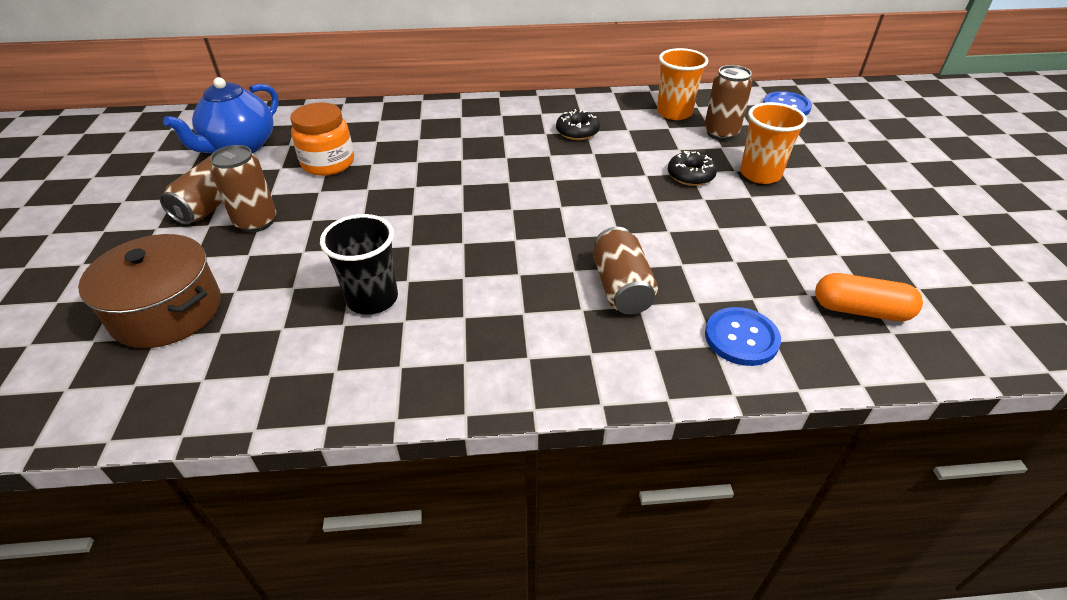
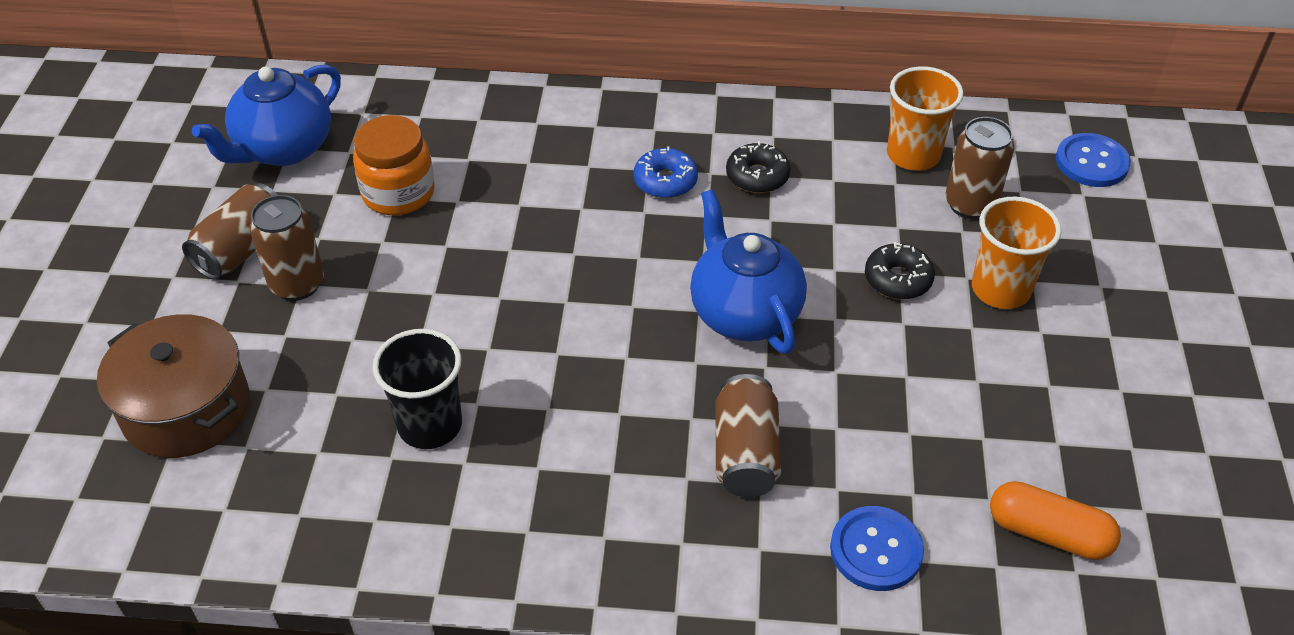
camera: 10 degrees right, 5 degrees up
none -> blue donut [634,146,698,198]
none -> blue teapot [690,189,807,354]

